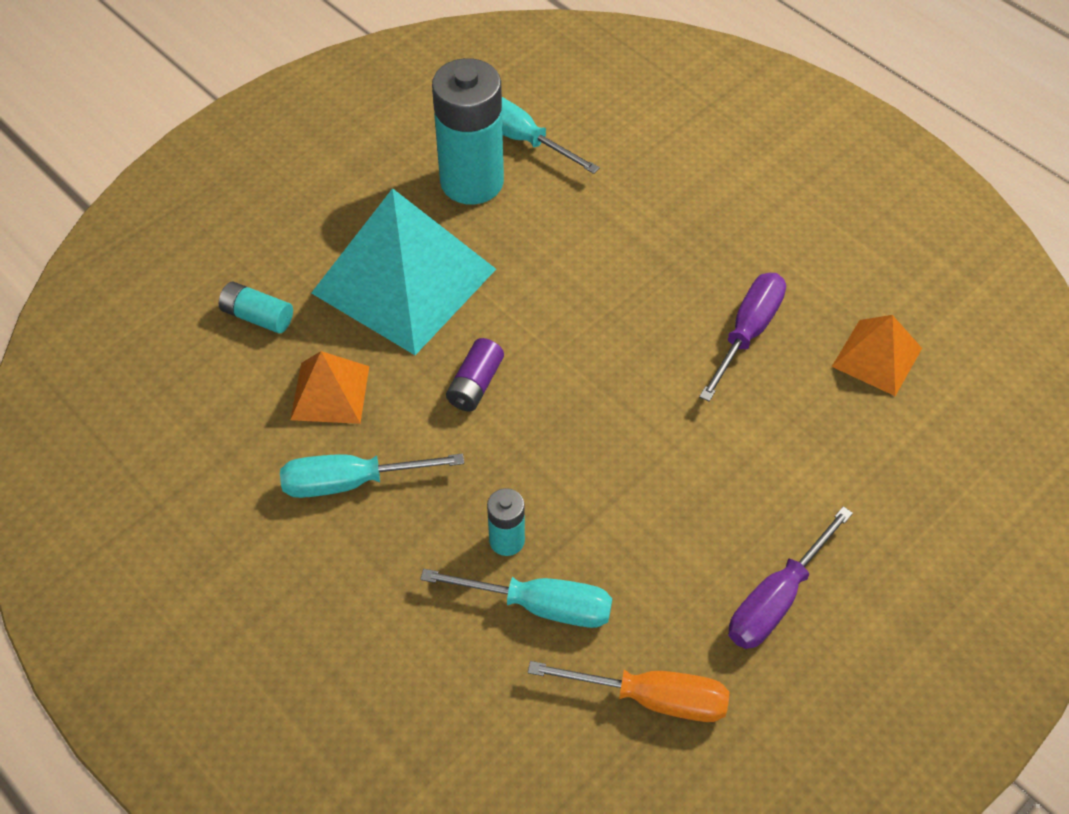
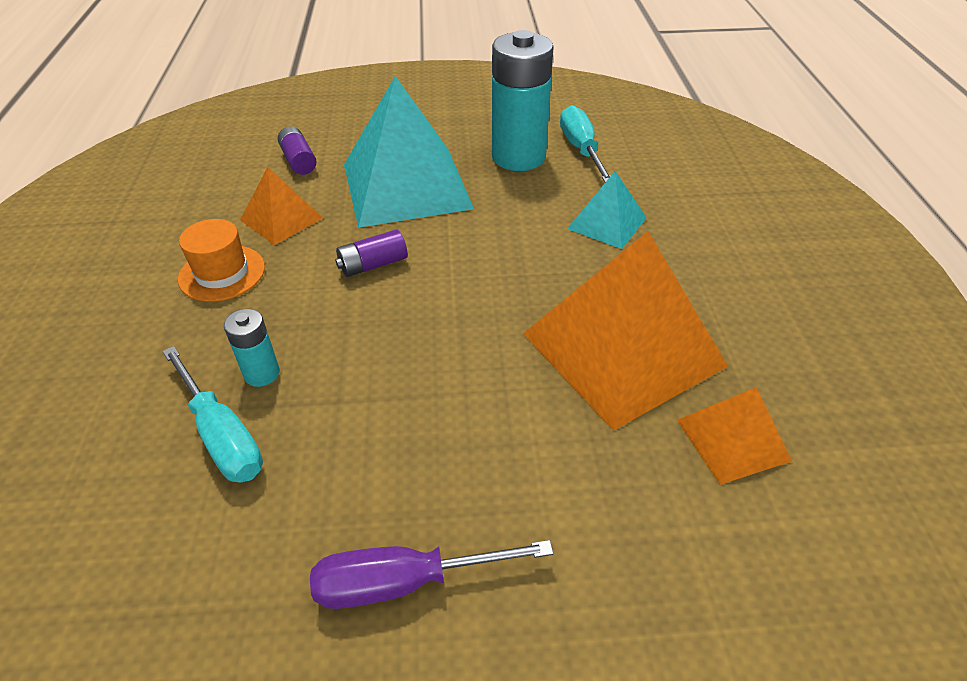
camera: 40 degrees right, 10 degrees down
turquoise battery [219,281,293,334] -> purple battery [278,126,316,175]
turquoise screwdriver [280,454,464,498] -> orange hat [178,219,265,302]
orange screwdriver [528,661,730,722] -> none
purple screwdriver [699,273,786,401] -> orange pyramid [523,231,728,431]
none -> turquoise pyramid [567,171,647,249]

